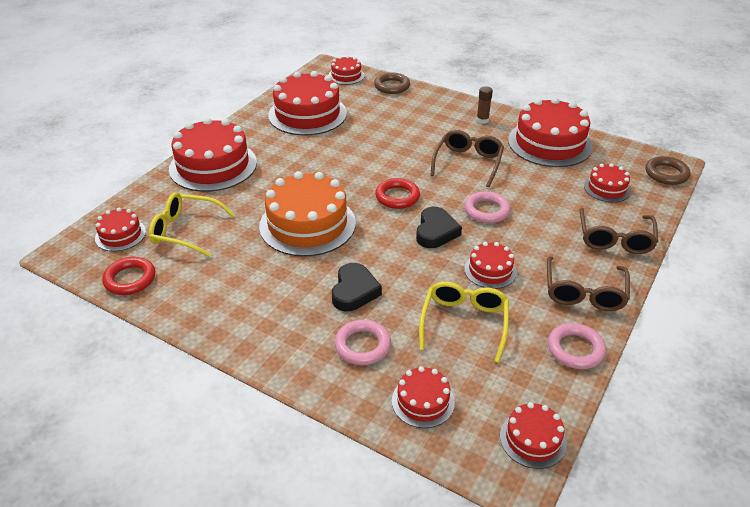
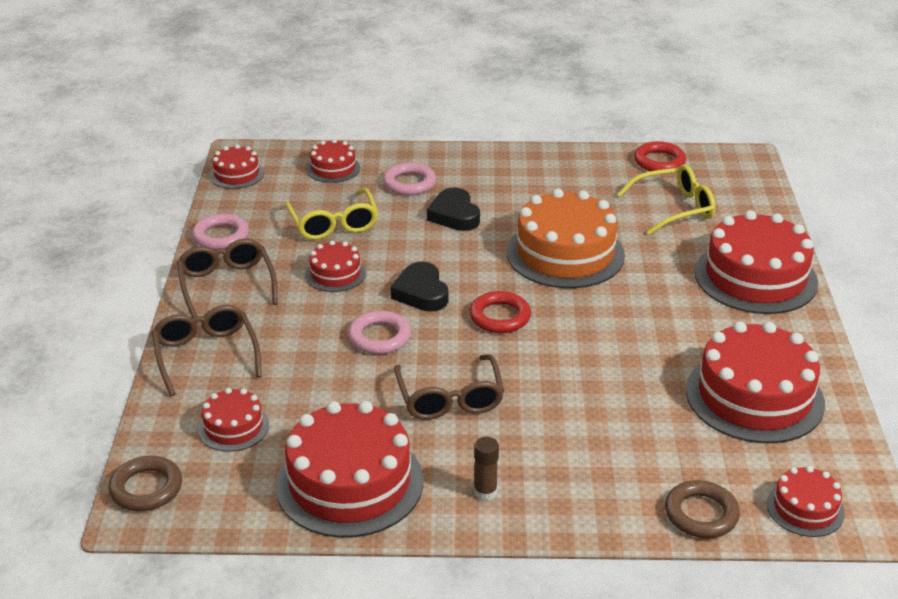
camera: 150 degrees right, 5 degrees down
red cake [95,208,146,251] -> none

